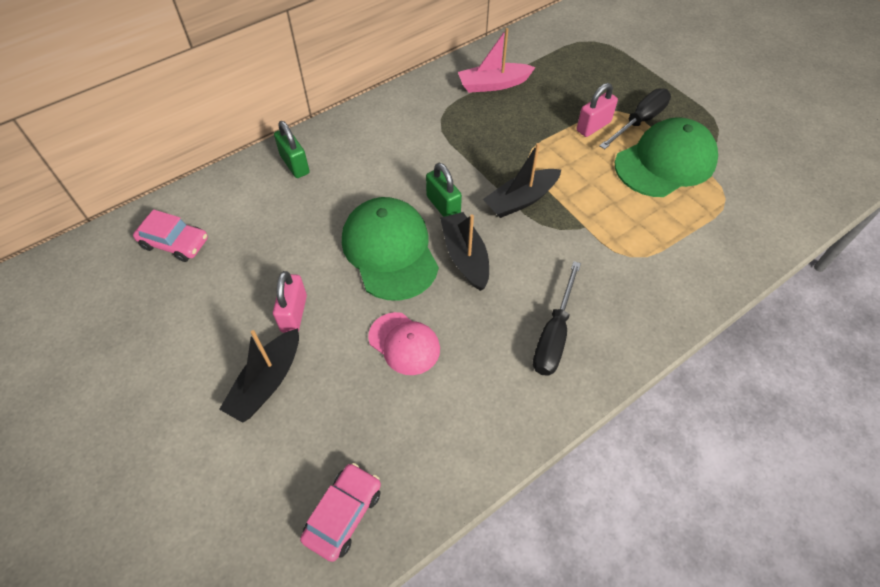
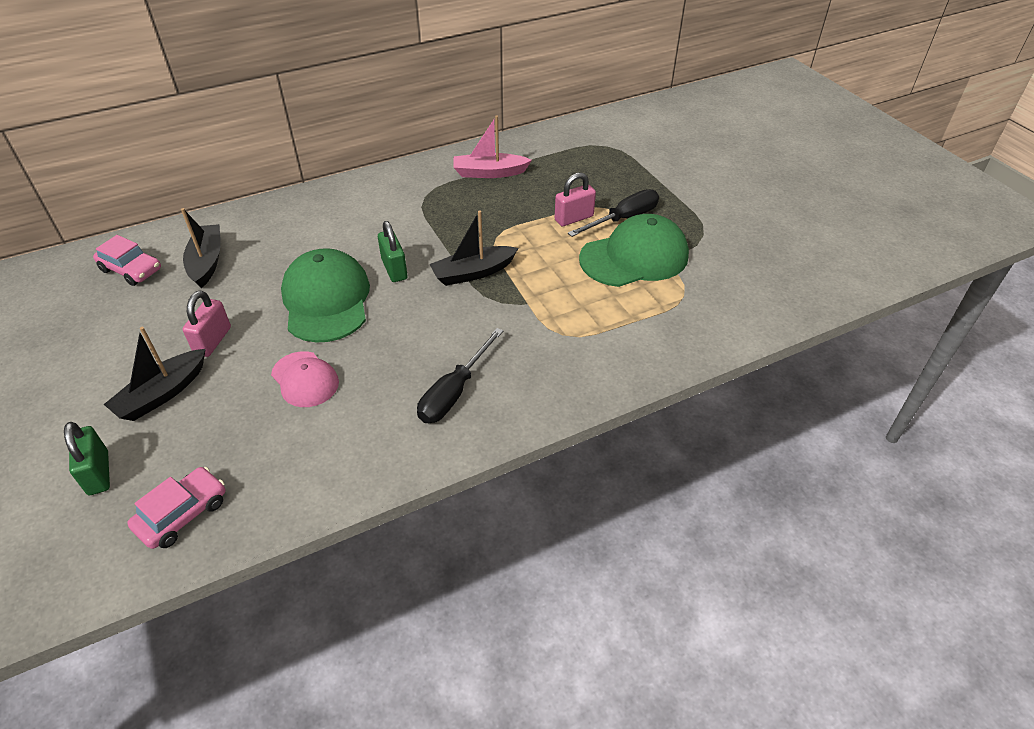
camera: 10 degrees right, 10 degrees down
green padlock [274,121,310,178] -> green padlock moved to [64,422,110,495]
black boat [440,212,489,291] -> black boat moved to [181,208,221,288]

